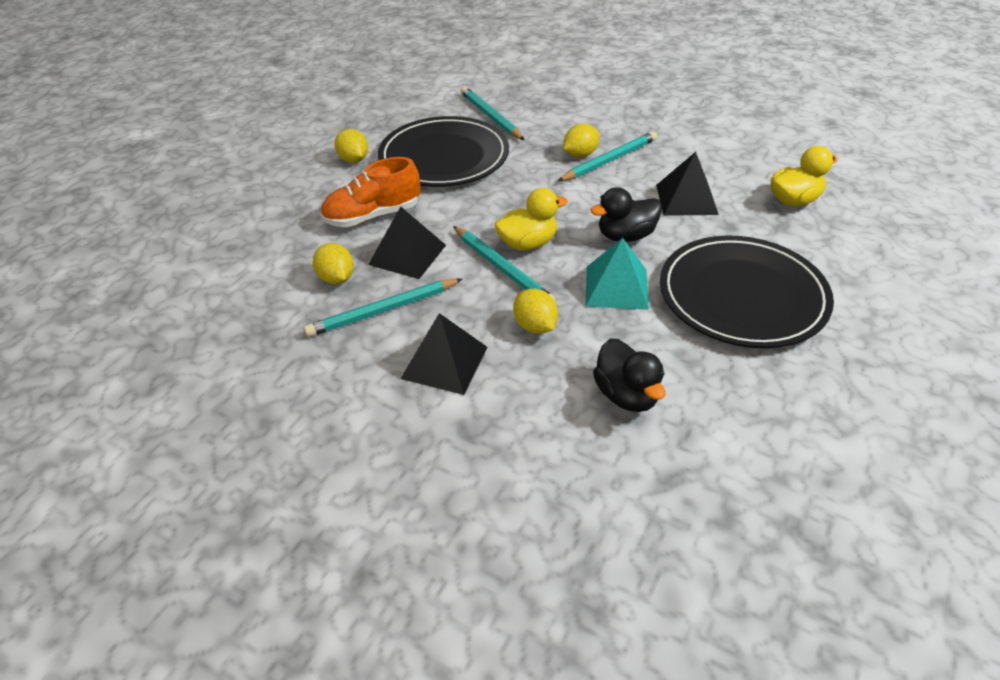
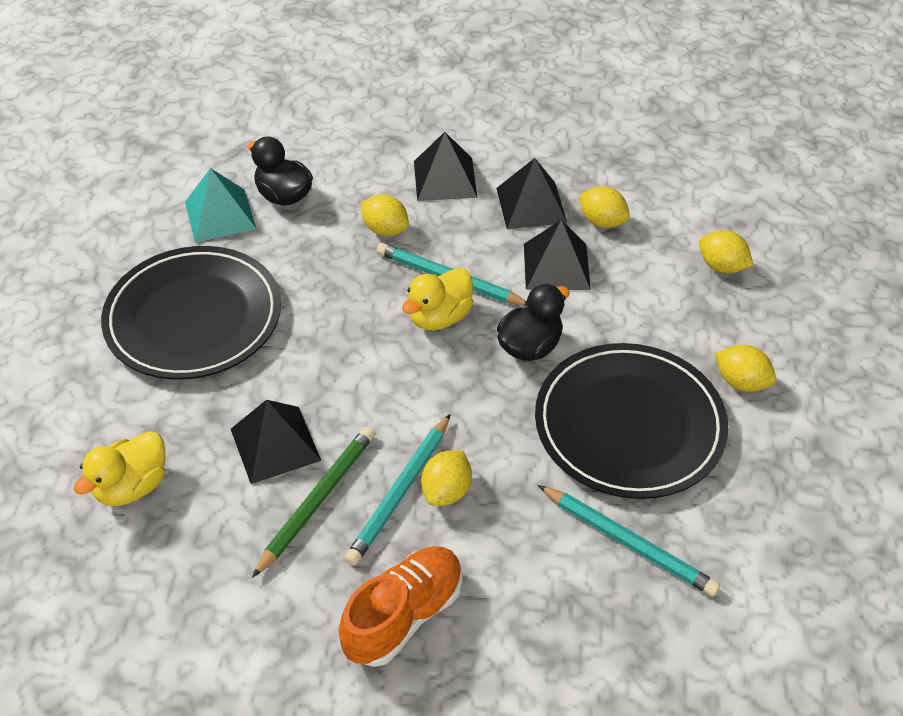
camera: 155 degrees right, 5 degrees up
turquoise pencil [304,279,462,337] -> black pyramid [496,158,567,229]
orange shoe [320,157,420,227] -> orange shoe moved to [339,546,462,667]
turquoise pyramid [586,238,649,310] -> turquoise pyramid moved to [185,168,256,243]
black duck [591,187,662,242] -> black duck moved to [497,284,570,361]
none -> green pencil [252,427,375,578]
none -> yellow lemon [699,230,754,273]

